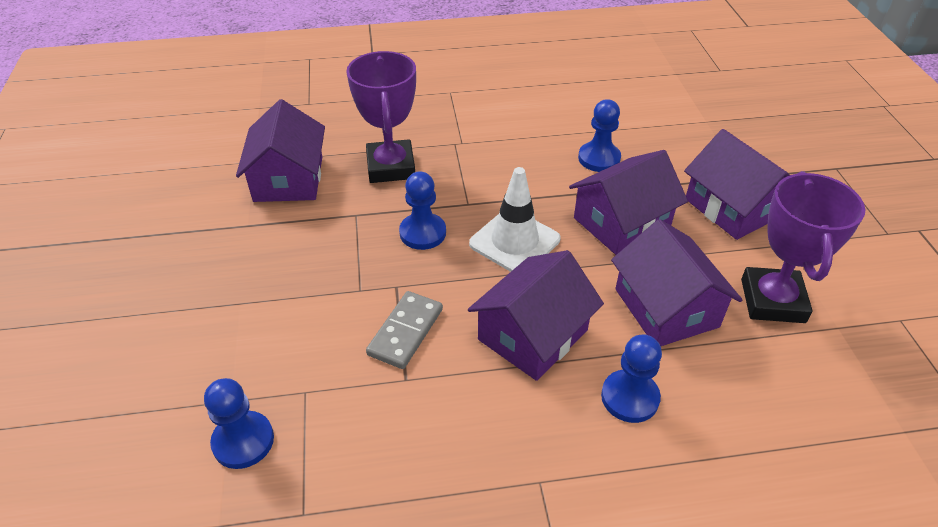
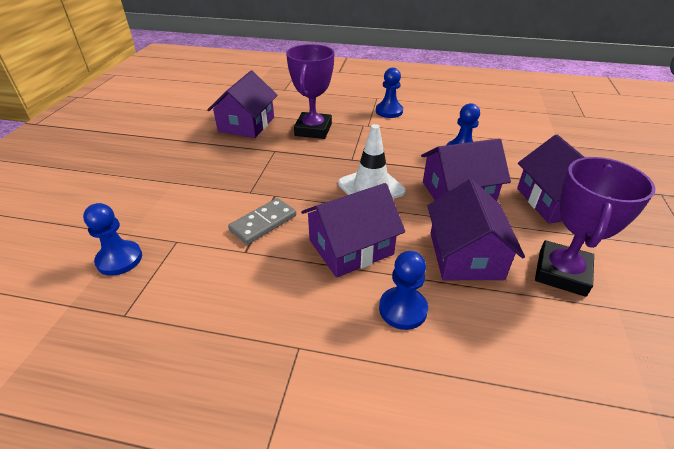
camera: 20 degrees right, 5 degrees down
blue pawn [399,171,446,250] -> blue pawn moved to [376,68,403,118]

